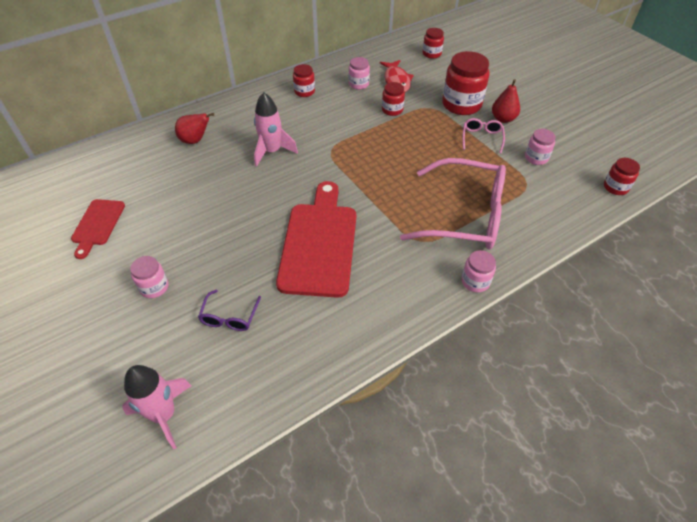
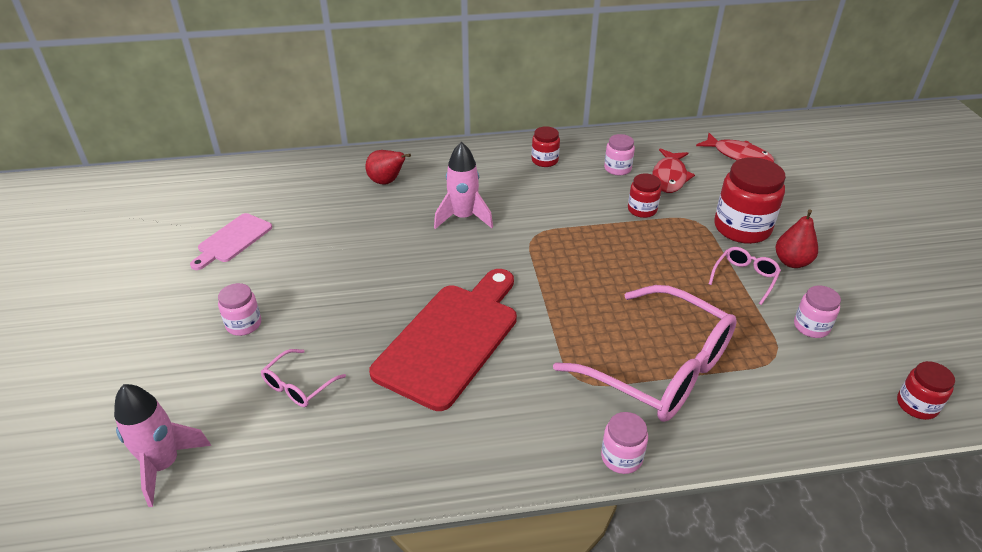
camera: 25 degrees right, 10 degrees down
red cutting board [71,199,125,259] -> pink cutting board [190,213,272,270]
purple glasses [198,290,261,331] -> pink glasses [261,349,346,407]
red jar [423,28,444,59] -> red fish [696,133,774,162]

